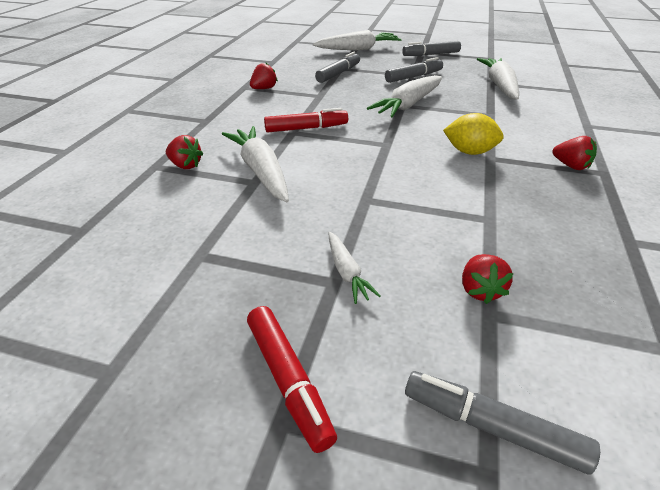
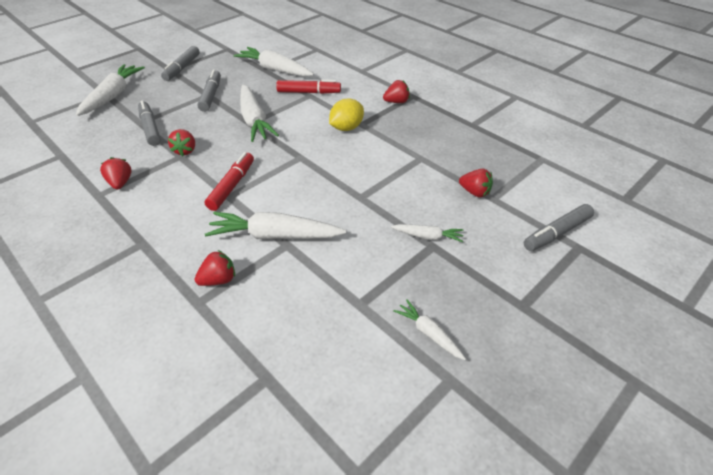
camera: 60 degrees left, 5 degrees up
red marker [247,306,337,453] -> red marker moved to [276,80,341,94]
none -> red strawberry [168,129,195,156]
none -> white carrot [393,299,466,360]

